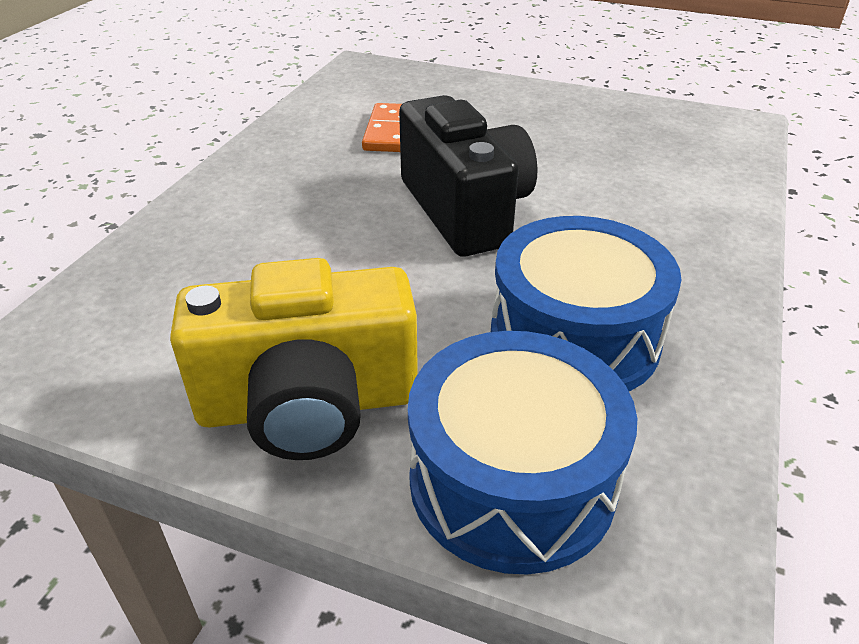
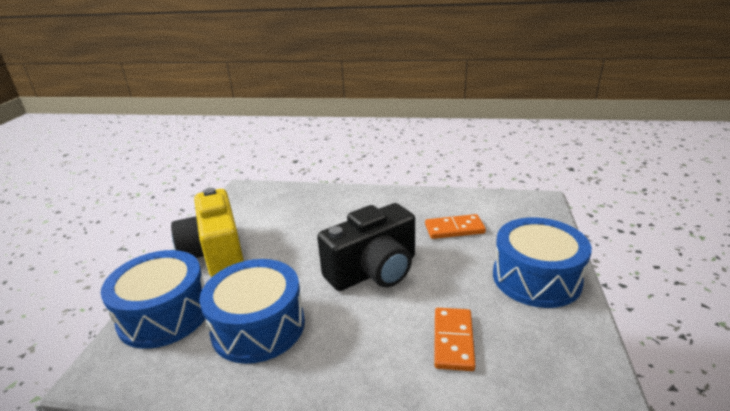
camera: 80 degrees right, 10 degrees down
none -> orange domino [434,308,475,371]
none -> blue drum [493,217,592,308]

